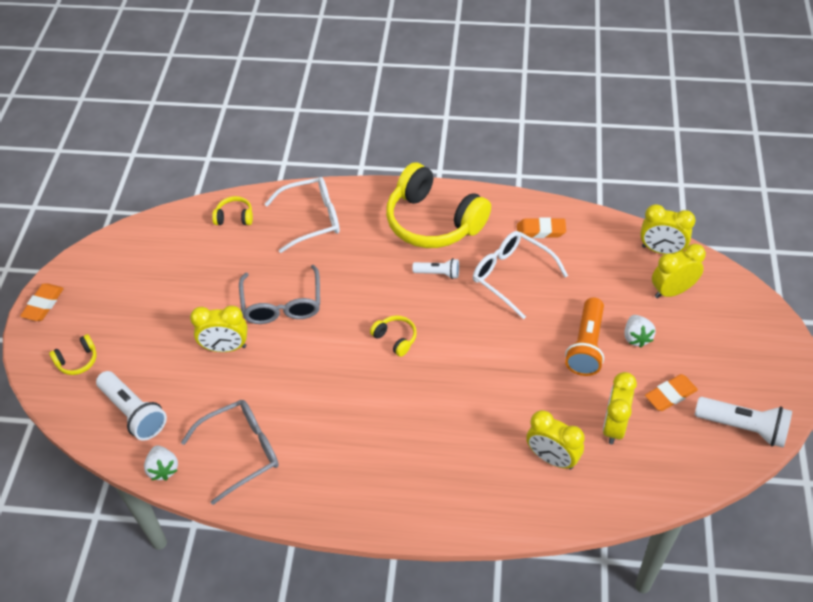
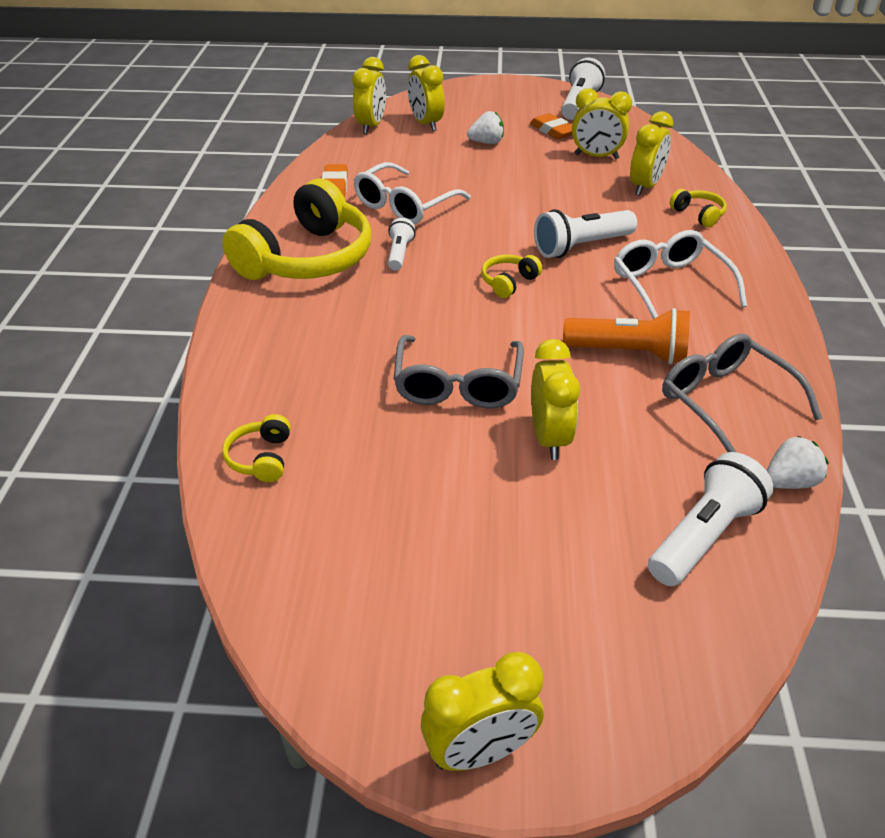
camera: 95 degrees left, 10 degrees down
orange eraser [20,284,64,321] -> yellow clock [421,652,544,771]
yellow headphones [49,334,96,375] -> yellow headphones moved to [670,189,727,227]
grey glasses [239,265,320,324] -> grey glasses turned 105 degrees clockwise [394,335,524,409]
white glasses [265,177,340,253] -> white glasses moved to [614,230,747,319]
orange flashlight [565,297,604,376] -> orange flashlight moved to [563,308,690,364]
none -> white flashlight [534,209,637,258]

